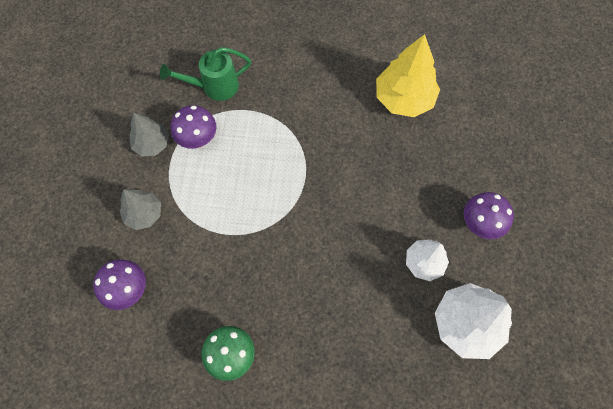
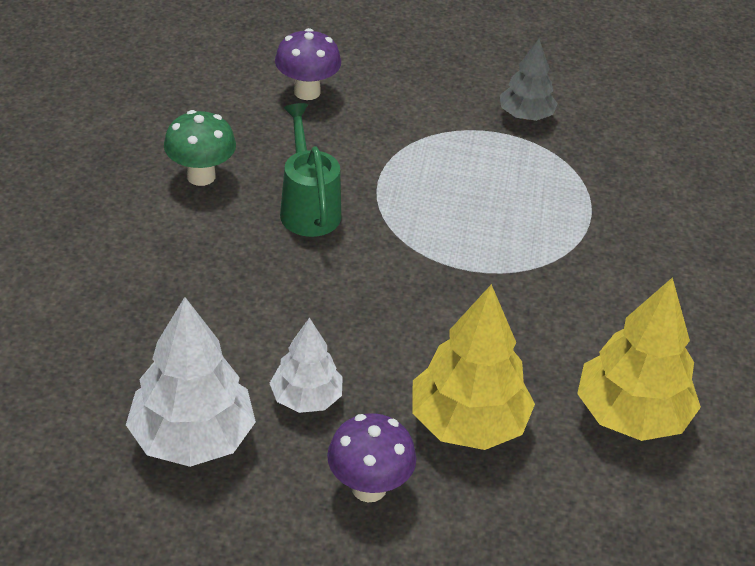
camera: 90 degrees right, 25 degrees down
grey tree [120,189,161,230] -> none
green watering can [160,47,251,101] -> green watering can moved to [280,103,341,237]
purple mushroom [171,105,216,149] -> none
none -> yellow tree [412,284,535,450]

